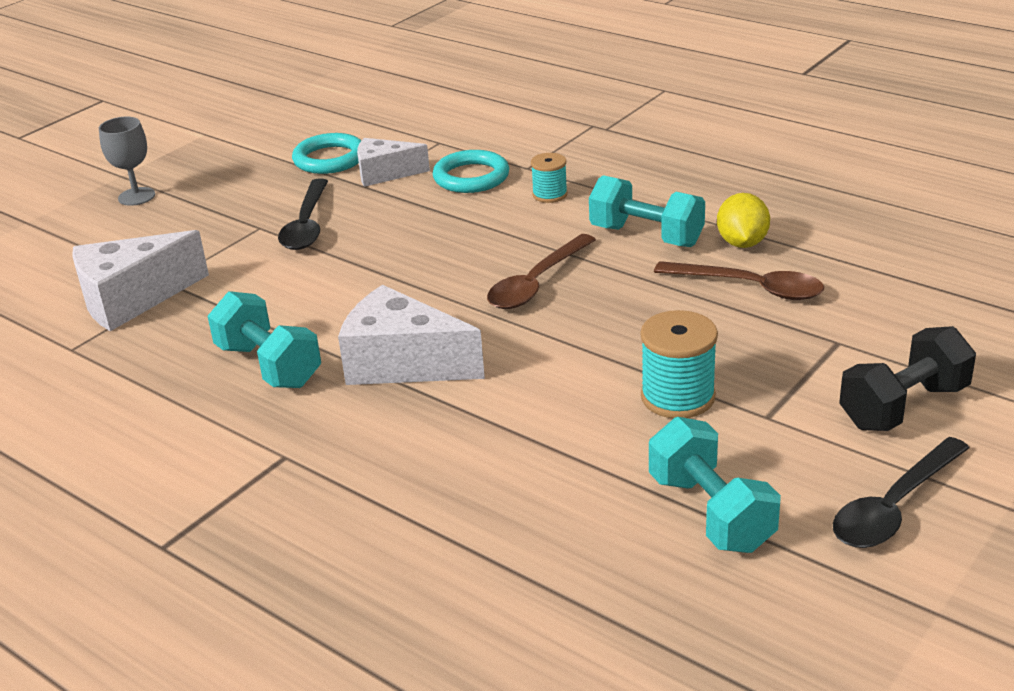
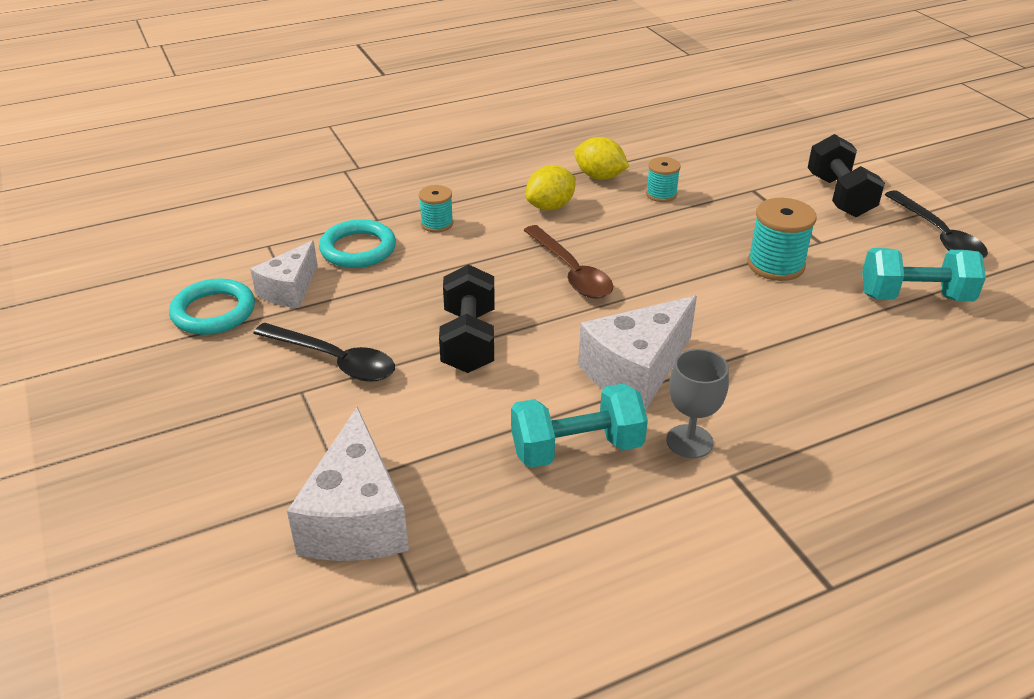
camera: 65 degrees left, 5 degrees up
grey goblet [99,117,155,206] -> grey goblet moved to [666,349,729,458]
turquoise dumbbell [589,175,705,247] -> yellow lemon [525,165,576,210]
brown spoon [654,261,824,300] -> turquoise spool [646,157,681,202]
none -> black dumbbell [439,264,495,373]

